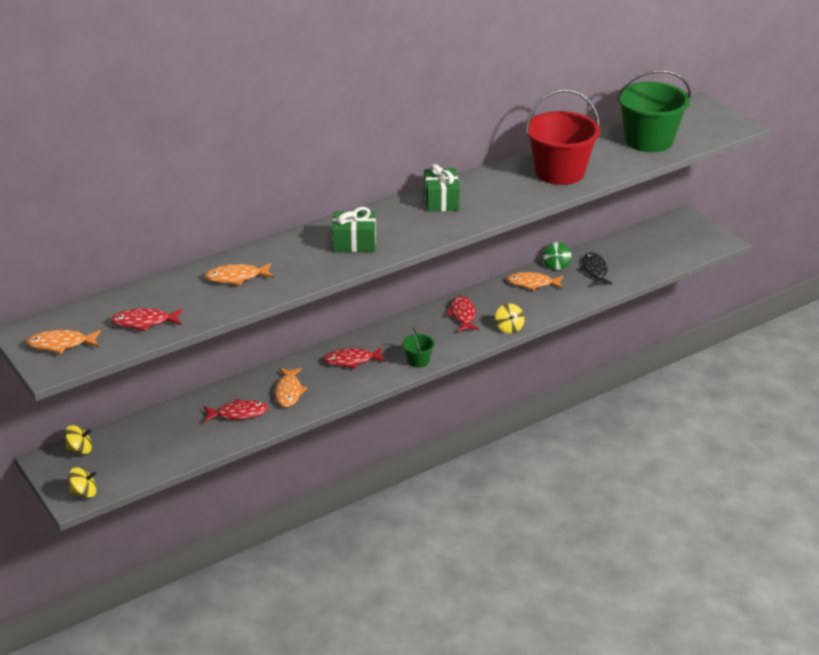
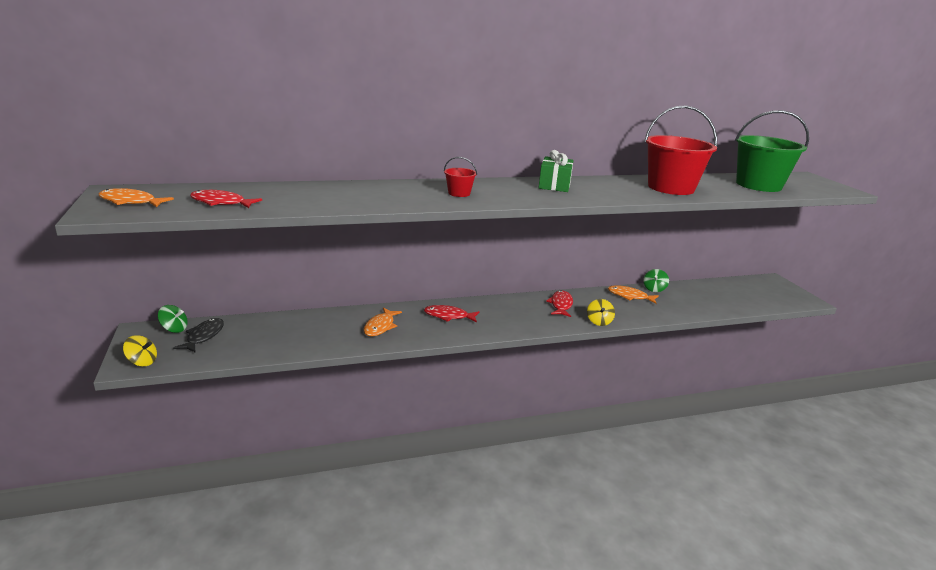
camera: 15 degrees right, 10 degrees down
yellow spinning top [65,425,92,454] -> green spinning top [158,305,188,333]
red fish [204,399,269,422] -> none
orange fish [205,263,274,285] -> none
green gift [332,207,376,252] -> red bucket [444,157,477,197]
green bucket [402,328,435,368] -> none
black fish [579,252,613,286] -> black fish moved to [173,318,224,352]

